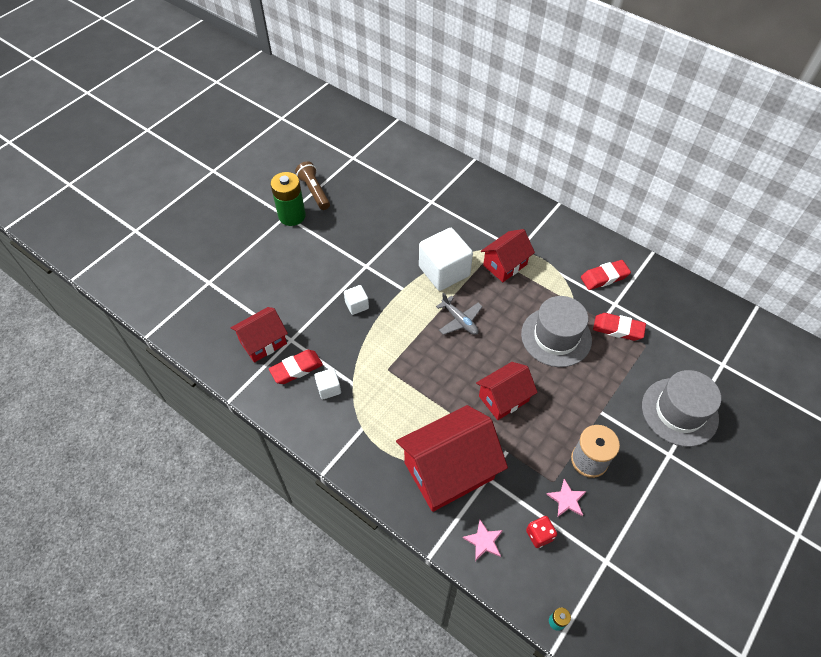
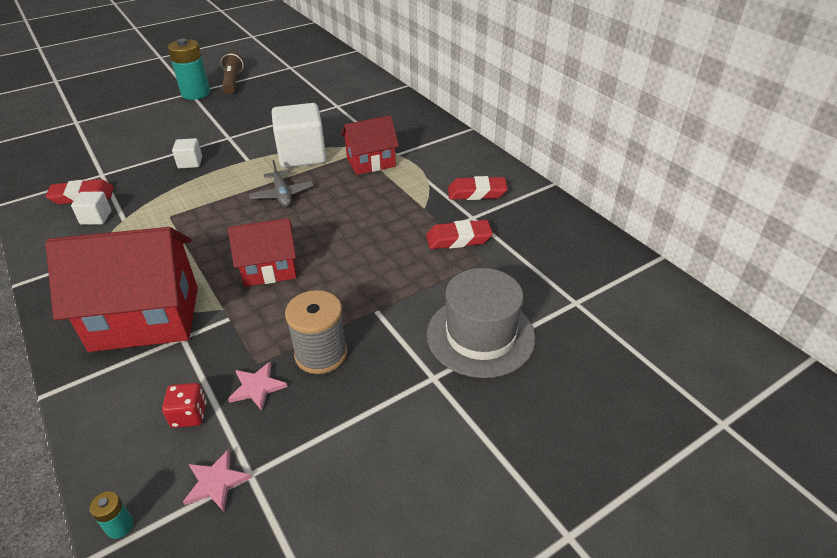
camera: 20 degrees right, 15 degrees down
red house [231,307,288,363] -> none
green battery [270,172,306,226] -> turquoise battery [168,39,210,100]
pink star [463,520,503,561] -> pink star moved to [183,449,251,511]
grey hat [521,296,592,367] -> none
red eraser [593,313,646,341] -> red eraser turned 45 degrees counterclockwise [426,220,493,249]

